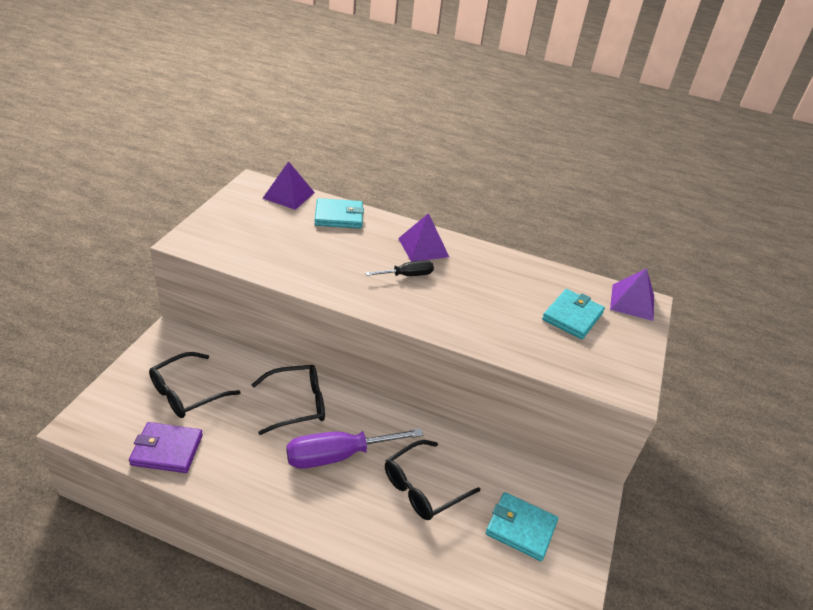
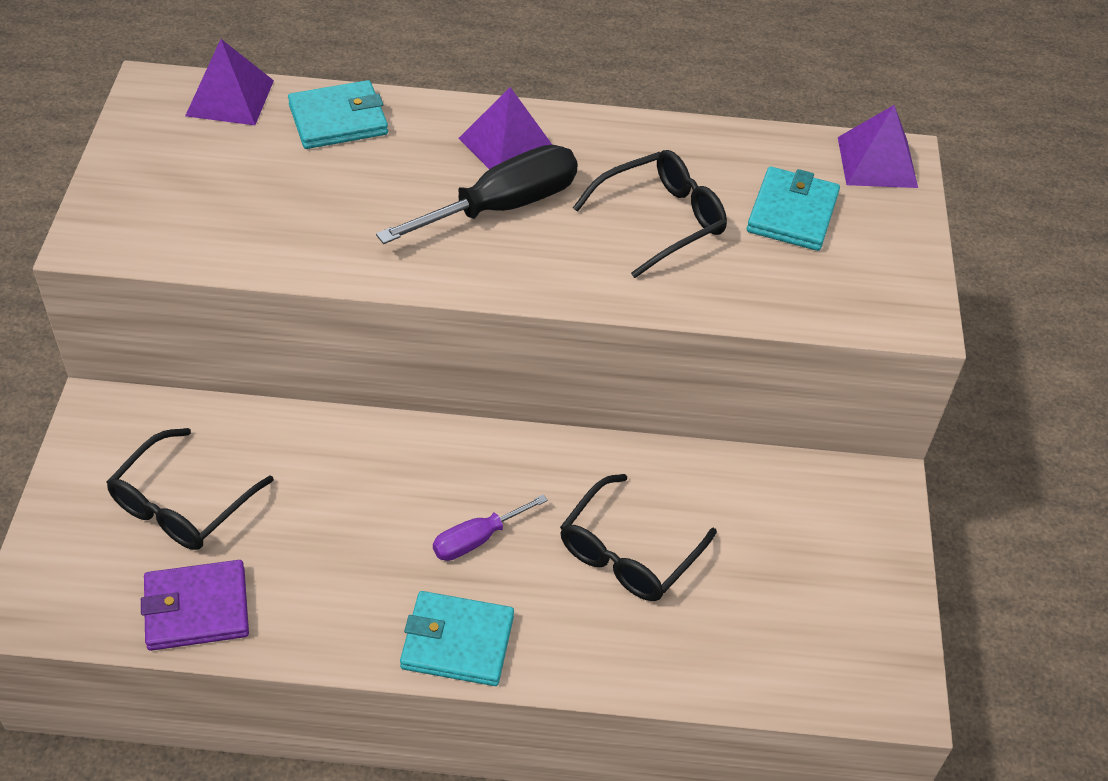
camera: 15 degrees left, 10 degrees up
black glasses [251,365,325,435] -> black glasses moved to [573,150,727,278]
purple screwdriver [286,428,423,469] -> purple screwdriver [433,494,548,561], size x0.56
black screwdriver [365,260,434,276] -> black screwdriver [376,145,578,244], size x1.80
turquoise wallet [486,492,558,561] -> turquoise wallet moved to [400,591,514,686]

